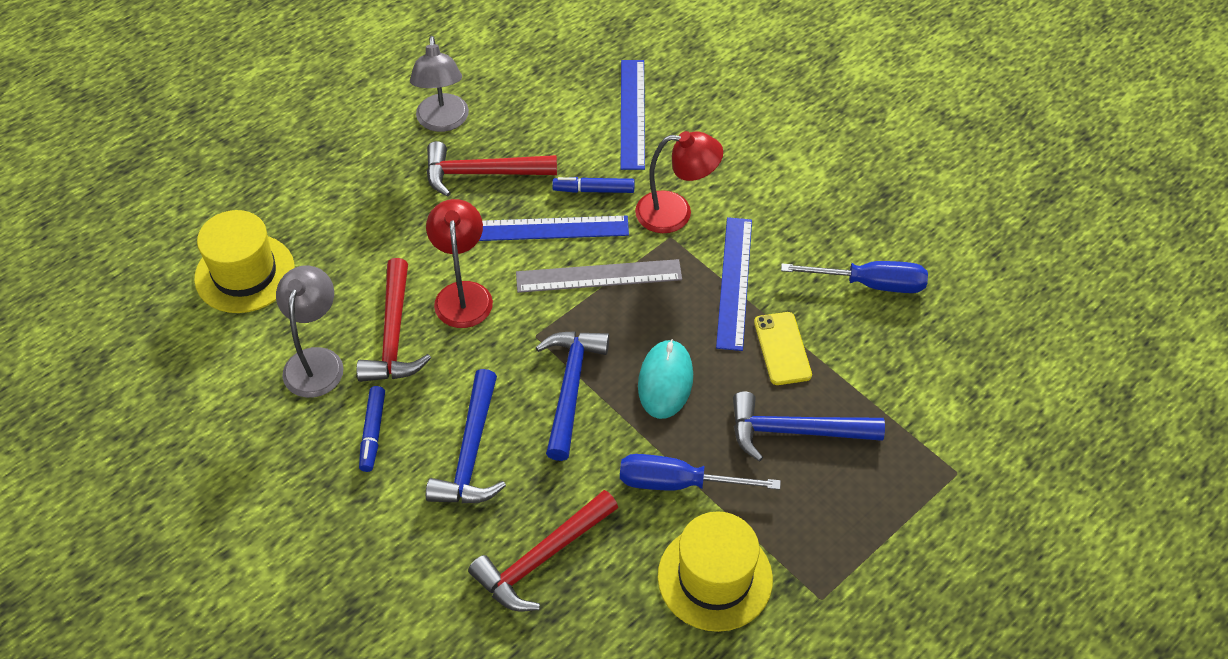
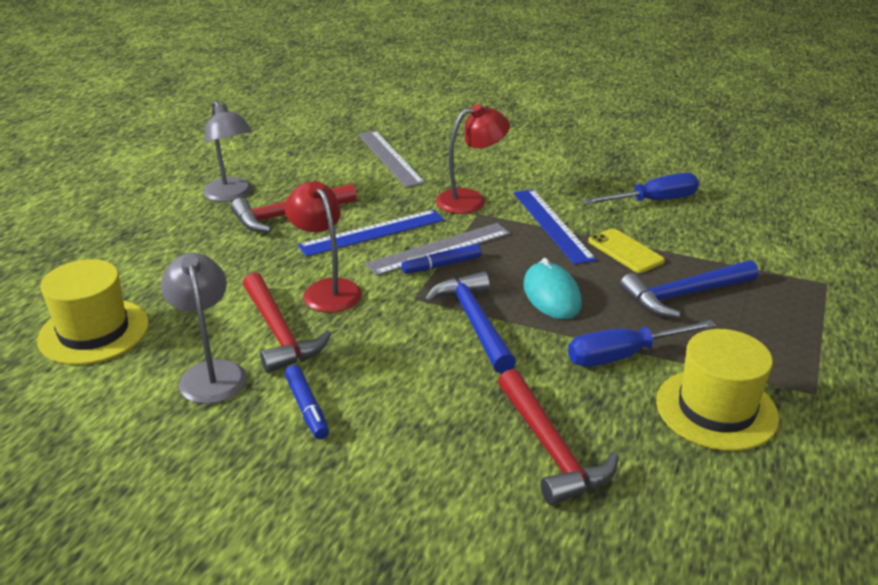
camera: 25 degrees left, 20 degrees down
blue hammer [426,369,506,503] -> none
red hammer [468,490,618,612] -> red hammer turned 45 degrees counterclockwise [498,369,618,505]
blue marker [552,177,635,193] -> blue marker moved to [401,244,481,274]
blue ruler [621,60,645,170] -> grey ruler [358,131,425,188]

